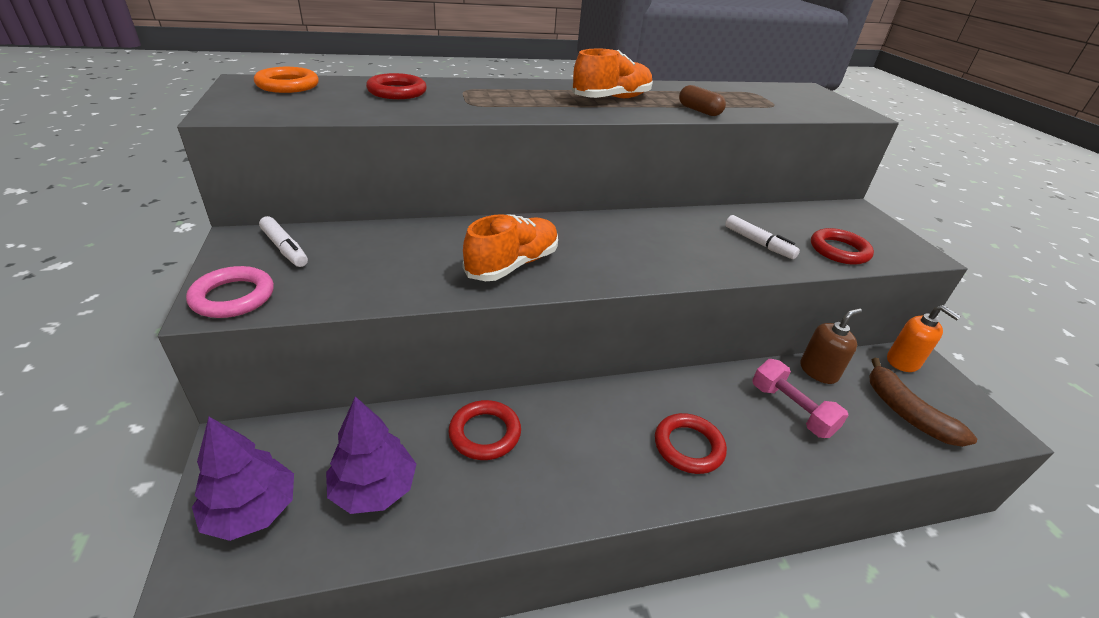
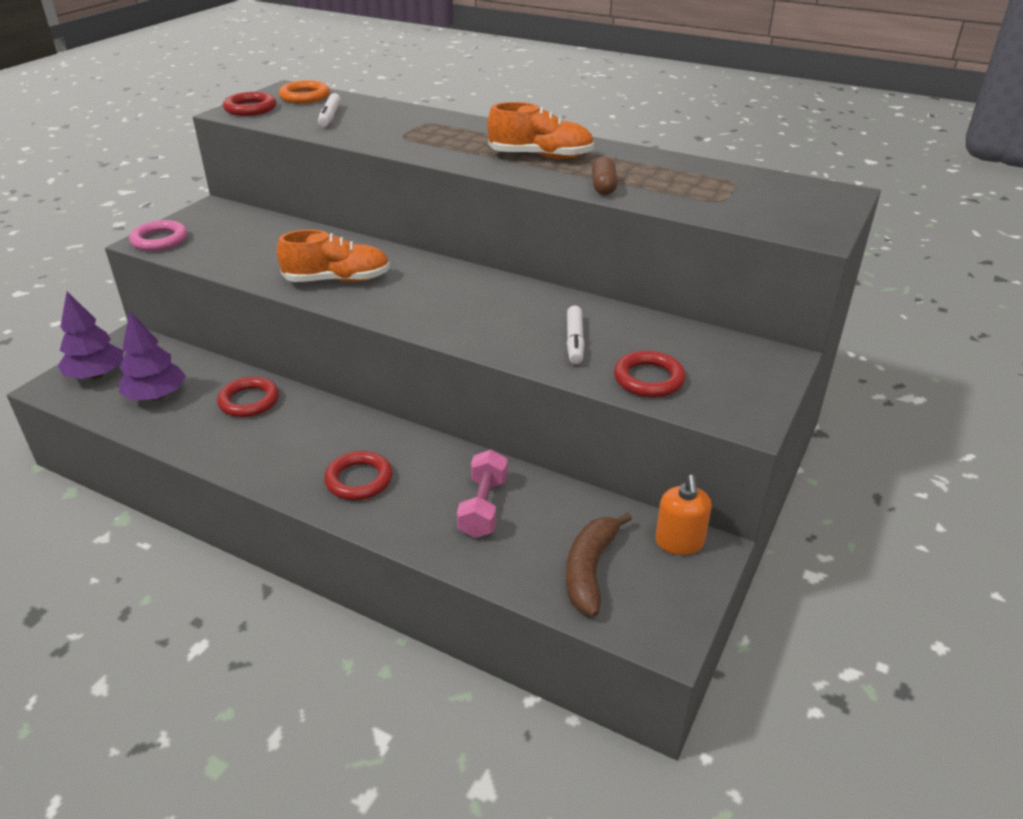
camera: 45 degrees right, 0 degrees up
white marker [259,216,308,267] -> white marker moved to [318,93,341,127]
red ring [366,73,427,99] -> red ring moved to [223,92,276,116]
brown soap dispenser [800,308,862,384] -> none

